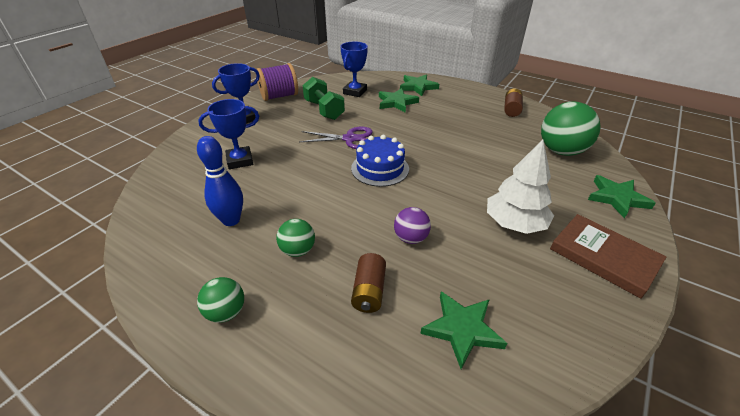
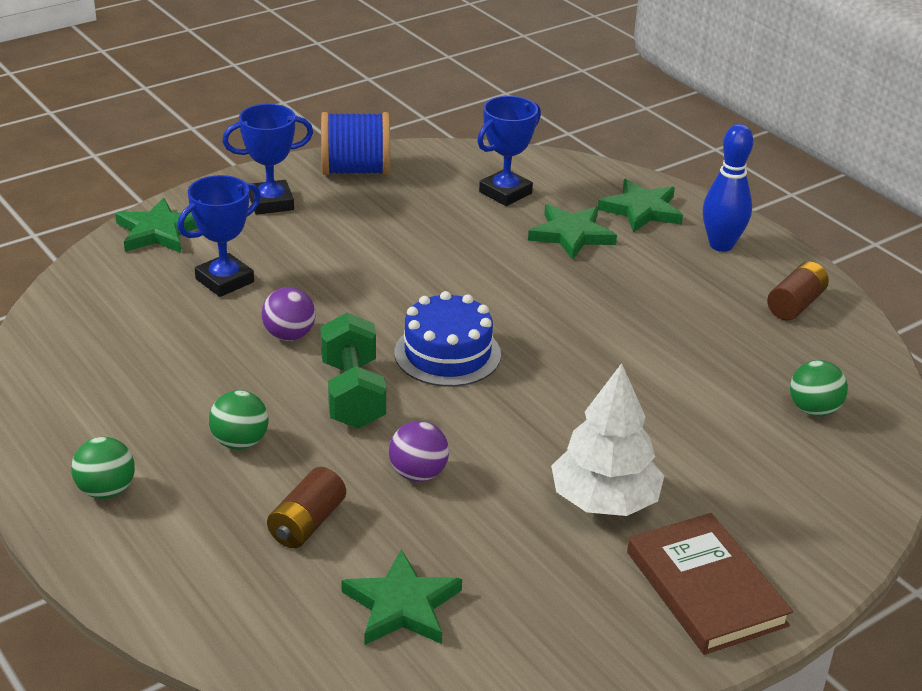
camera: 20 degrees right, 5 degrees down
blue bowling pin [197,136,243,226] -> blue bowling pin moved to [703,124,753,252]
blue trophy [198,99,259,169] -> blue trophy turned 45 degrees counterclockwise [178,175,261,297]
purple spool [256,63,298,101] -> blue spool [321,112,390,175]
purple scissors [300,127,373,149] -> none
green dumbbell [303,77,345,120] -> green dumbbell moved to [320,313,386,429]
green ball [541,102,601,156] -> green ball [790,360,848,416], size x0.54
green star [588,175,655,219] -> green star moved to [115,198,197,253]
none -> purple ball [262,287,316,341]

